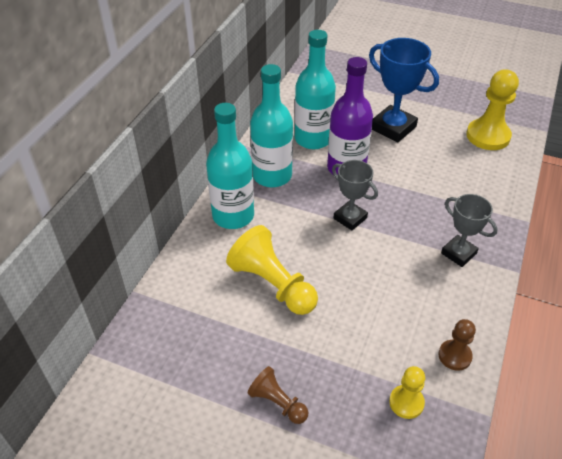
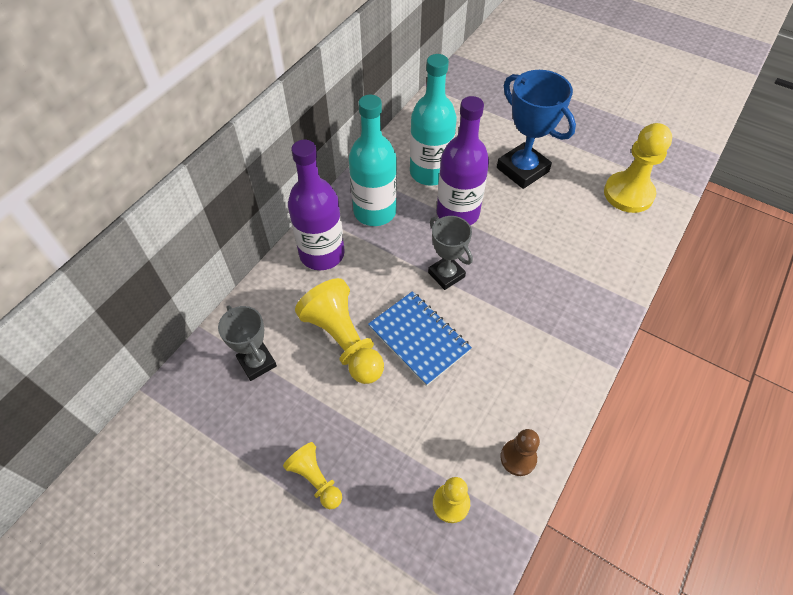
camera: 10 degrees right, 10 degrees up
turquoise bottle [206,103,254,229] -> purple bottle [288,140,345,270]
brown pawn [248,366,309,424] -> yellow pawn [283,442,342,509]
grey trophy [441,194,498,267] -> grey trophy moved to [218,305,277,381]
none -> blue notebook [368,291,472,386]

